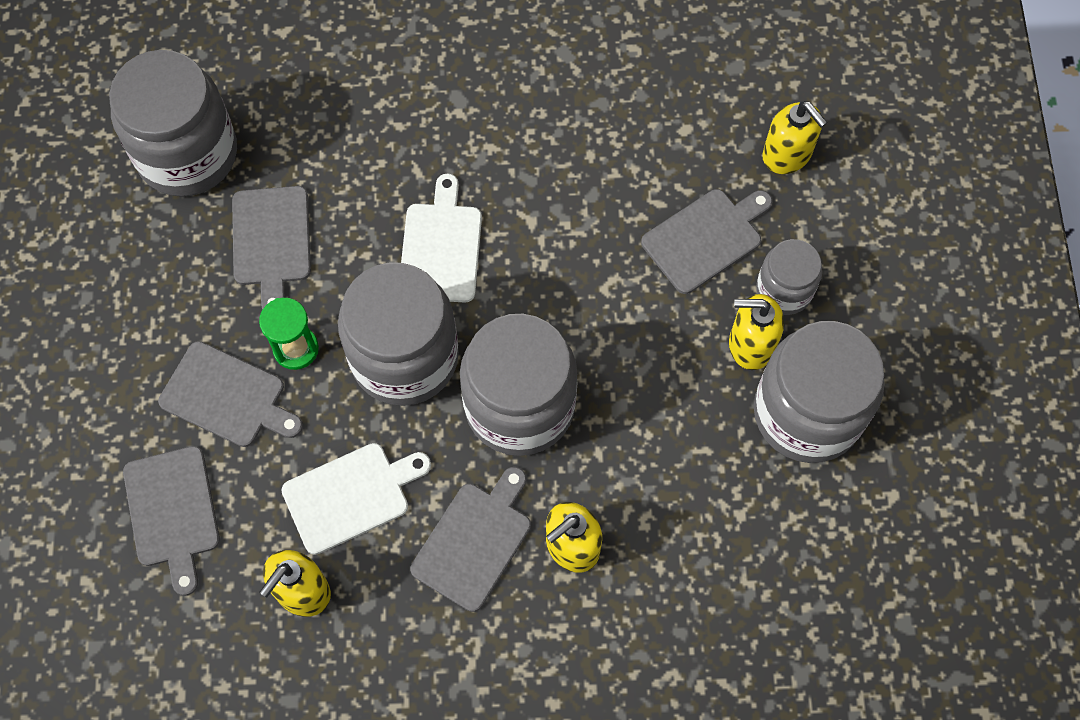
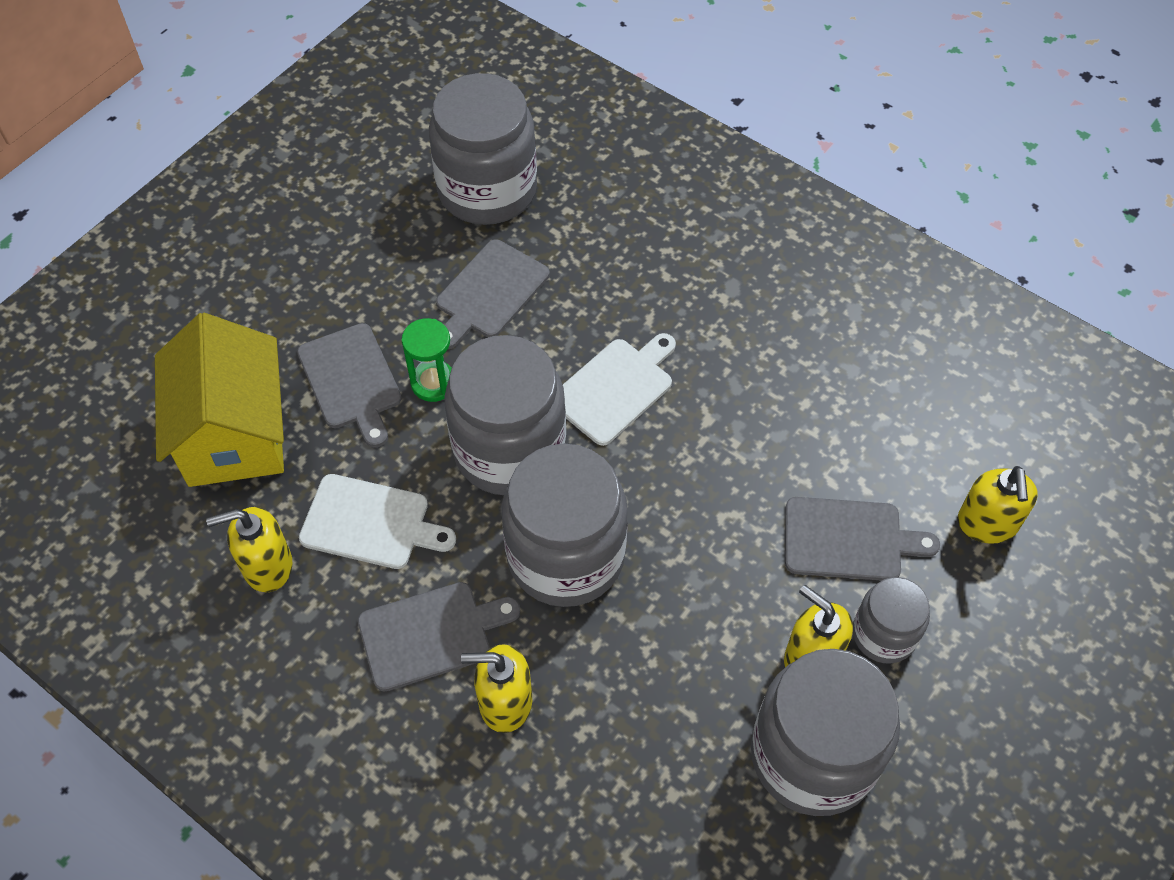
camera: 40 degrees right, 10 degrees down
grey cutting board [123,446,220,596] -> yellow house [155,313,284,487]

